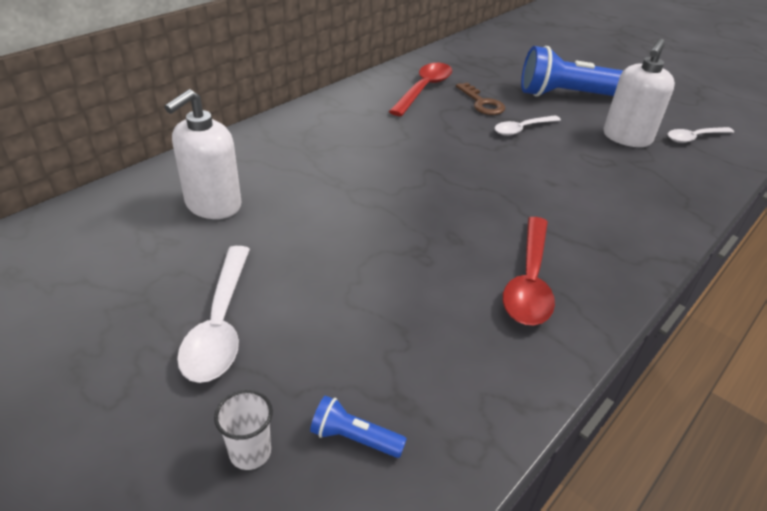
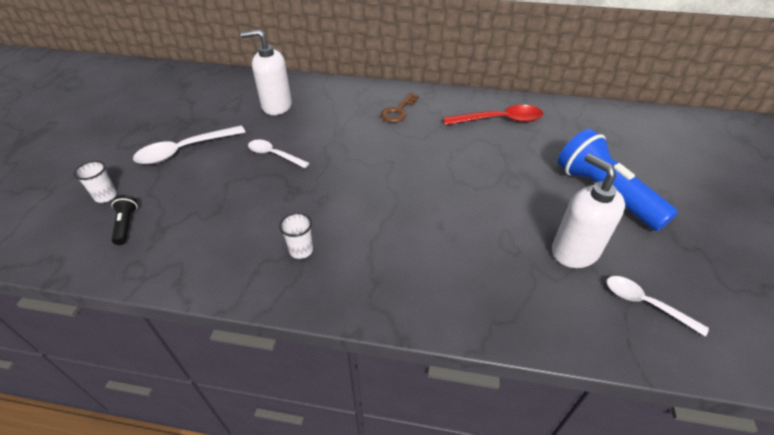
camera: 60 degrees right, 5 degrees up
blue flashlight [310,395,407,458] -> black flashlight [111,195,138,245]
brown key [456,82,505,115] -> brown key moved to [381,93,419,123]
white spoon [495,115,561,136] -> white spoon moved to [248,140,309,168]
red spoon [503,217,555,325] -> white cup [279,213,313,259]
white soap dispenser [603,39,675,147] -> white soap dispenser turned 60 degrees clockwise [552,154,625,268]

